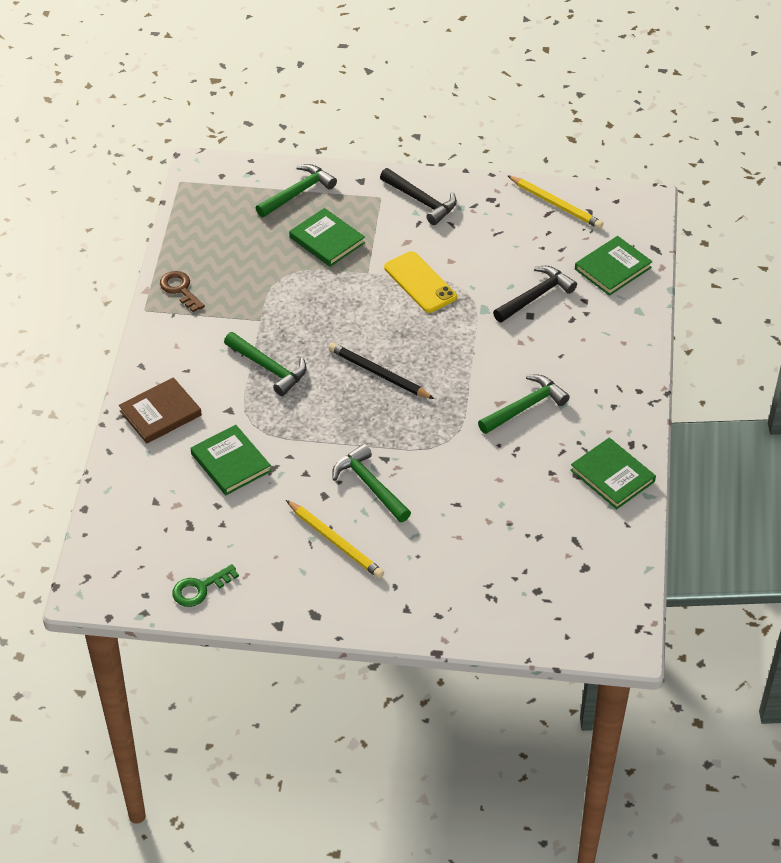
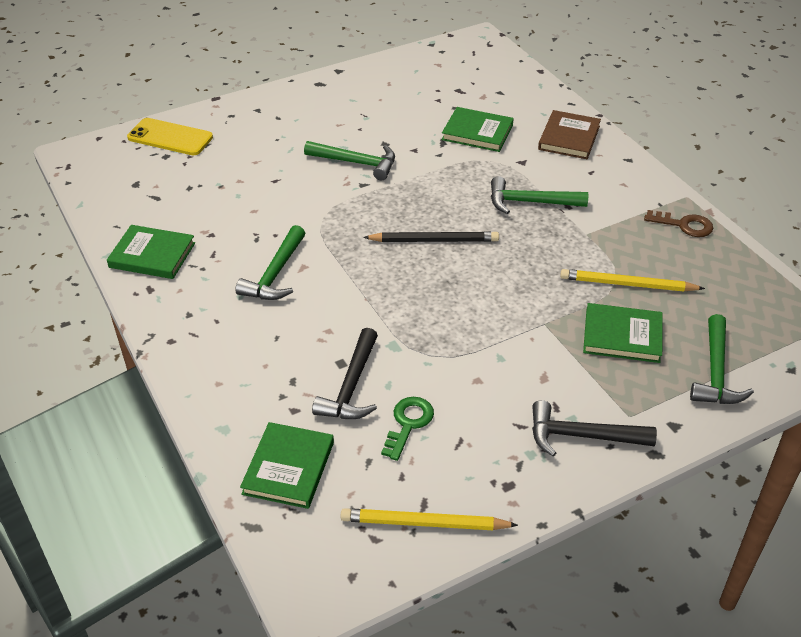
camera: 145 degrees right, 5 degrees down
green key [172,564,239,607] -> green key moved to [381,397,434,461]
yellow pencil [286,500,384,579] -> yellow pencil moved to [560,269,705,292]
yellow phone [384,251,457,313] -> yellow phone moved to [127,118,213,155]

